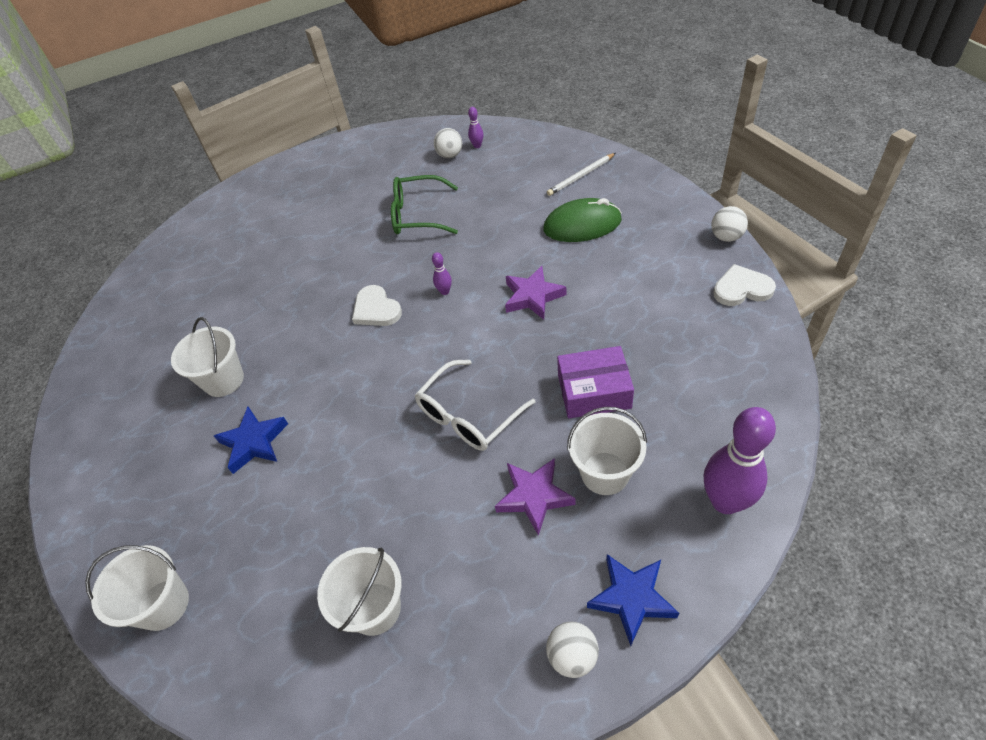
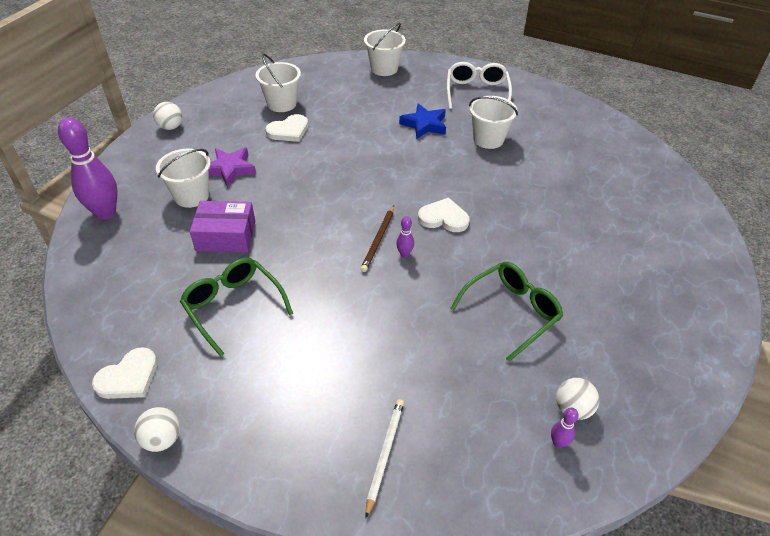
camera: 135 degrees right, 5 degrees down
white glasses [415,360,536,451] -> white glasses moved to [447,62,512,109]
purple star [505,266,566,320] -> none
green mouse [543,198,622,242] -> none
purple box [557,346,634,418] -> purple box turned 45 degrees clockwise [190,201,255,252]
blue star [587,554,679,646] -> none
none -> green glasses [180,258,293,357]
none -> white heart [265,114,308,142]
none -> brown pencil [361,205,394,272]

